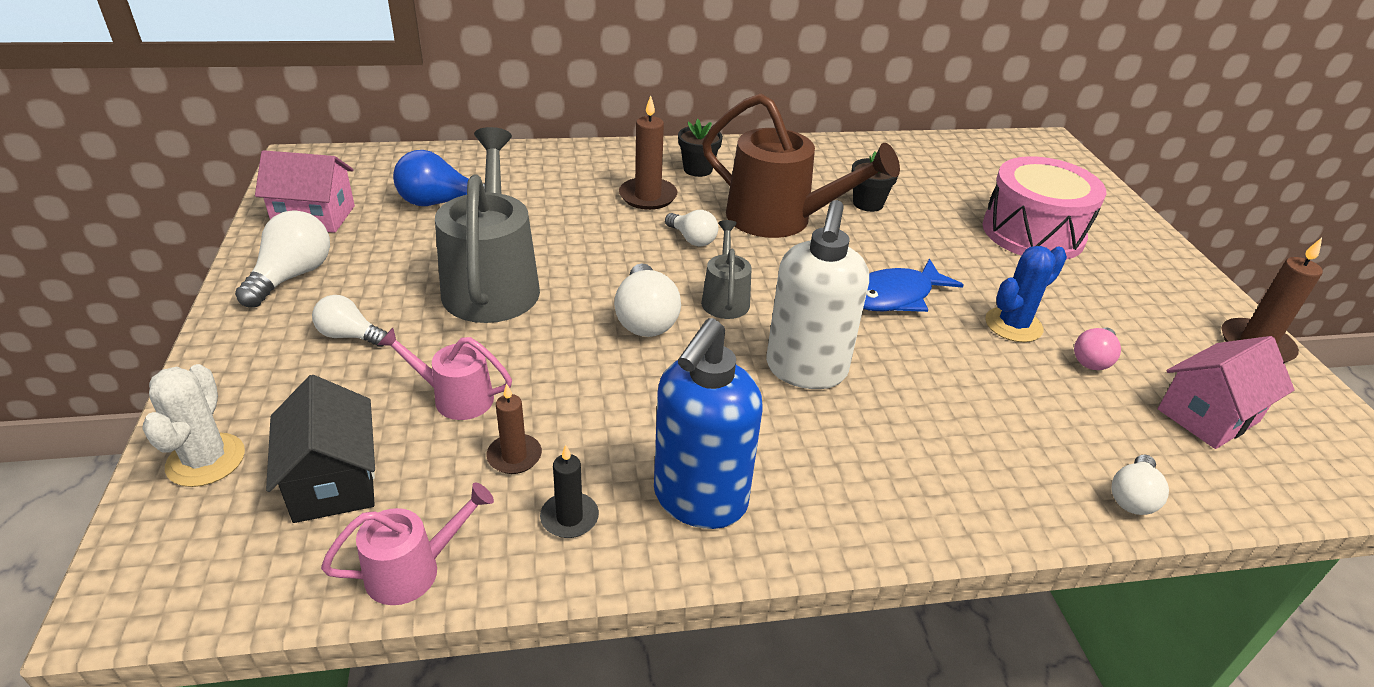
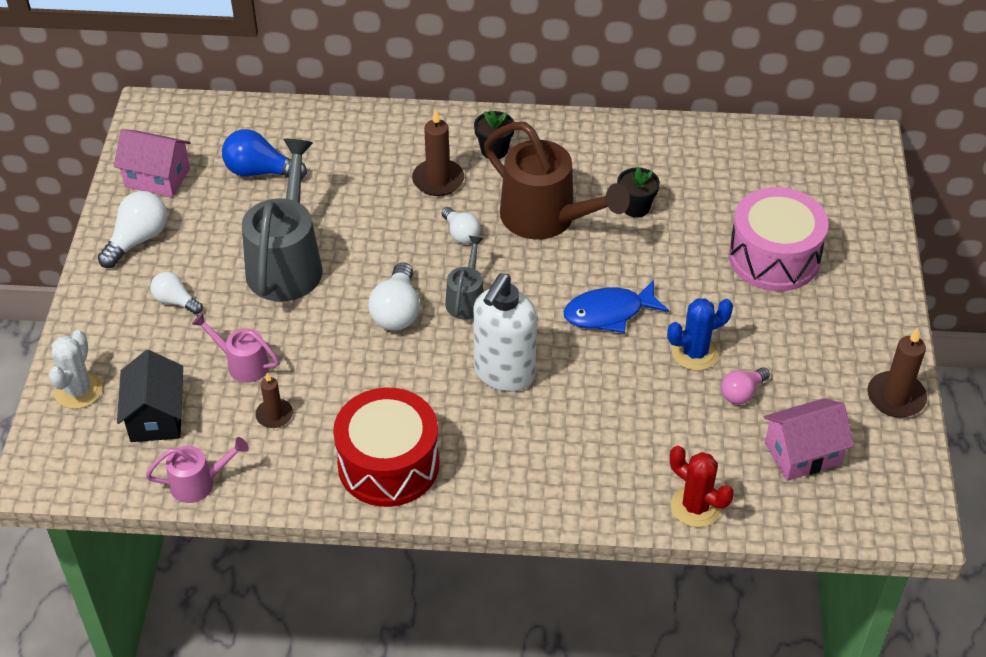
camera: 15 degrees right, 10 degrees up
black candle [540,445,599,538] -> none
blue soap dispenser [654,318,762,529] -> red drum [333,388,439,507]
white light bulb [1111,455,1169,515] -> red cactus [670,446,734,527]

